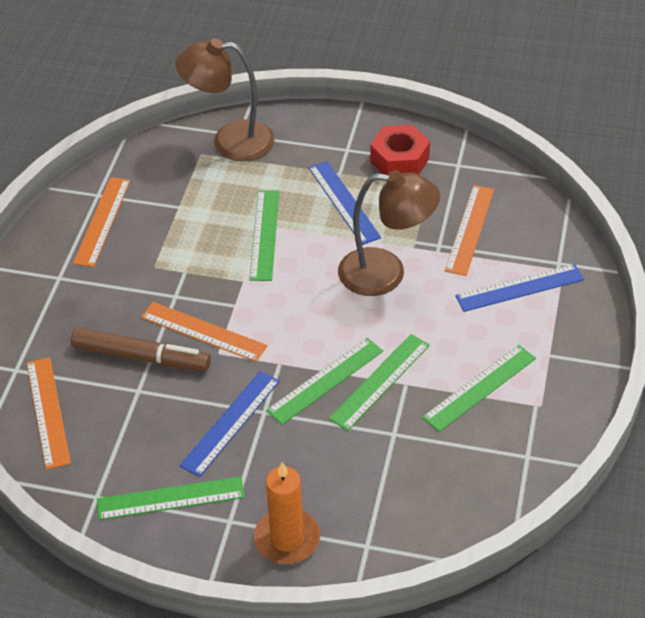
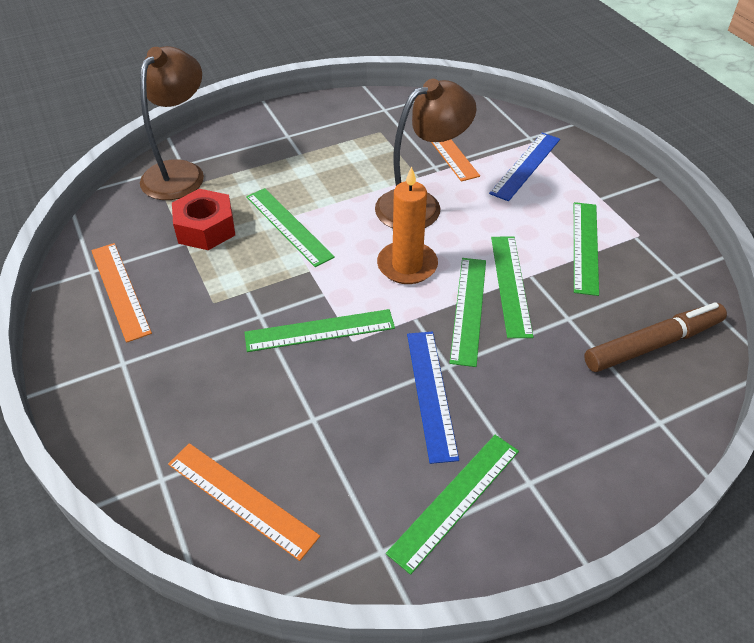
camera: 40 degrees left, 0 degrees up
brown marker [71,327,211,371] -> brown marker moved to [584,302,727,372]
orange ruler [141,302,267,362] -> green ruler [244,309,395,352]
brown lamp [175,38,275,161] -> brown lamp turned 150 degrees clockwise [140,46,204,200]
orange candle [254,462,320,564] -> orange candle moved to [377,166,438,284]
blue ruler [308,161,381,245] -> none
red nut [370,125,430,175] -> red nut moved to [172,189,235,250]

